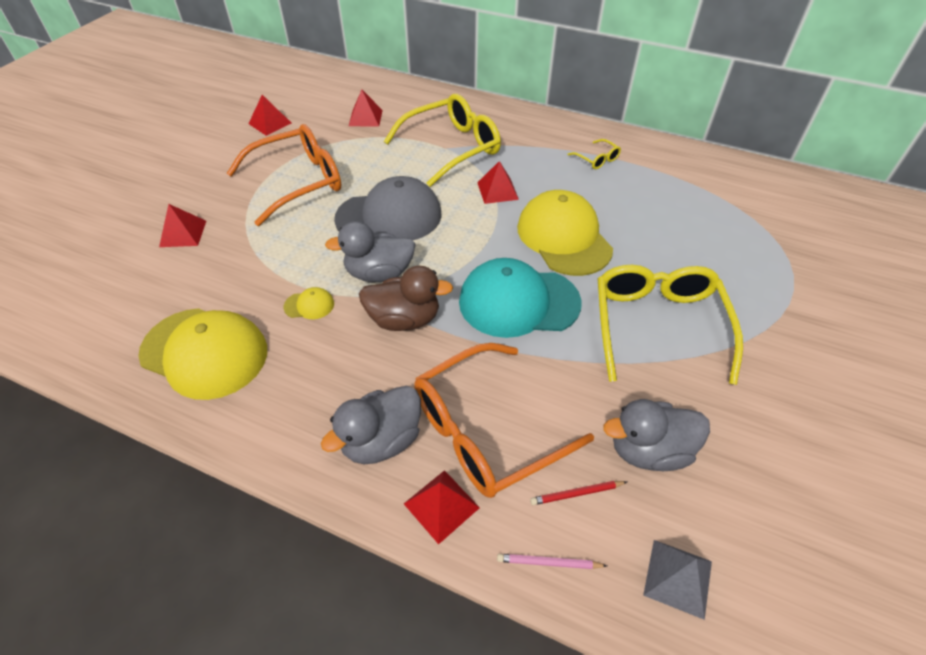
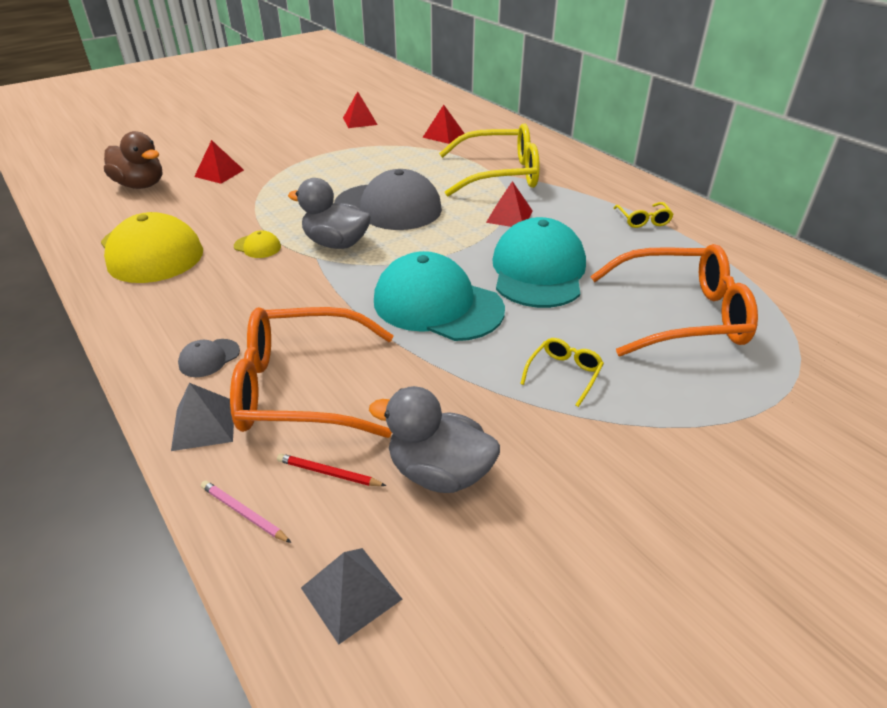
camera: 30 degrees right, 10 degrees down
orange glasses [227,124,341,226] -> orange glasses moved to [590,244,758,356]
grey duck [321,386,421,464] -> grey cap [178,339,240,377]
brown duck [359,266,453,331] -> brown duck moved to [104,131,162,189]
red pyramid [404,470,480,544] -> grey pyramid [171,383,234,451]
yellow cap [517,190,613,276] -> turquoise cap [492,217,586,308]
yellow glasses [598,265,743,385] -> yellow glasses [520,338,604,407], size x0.43

